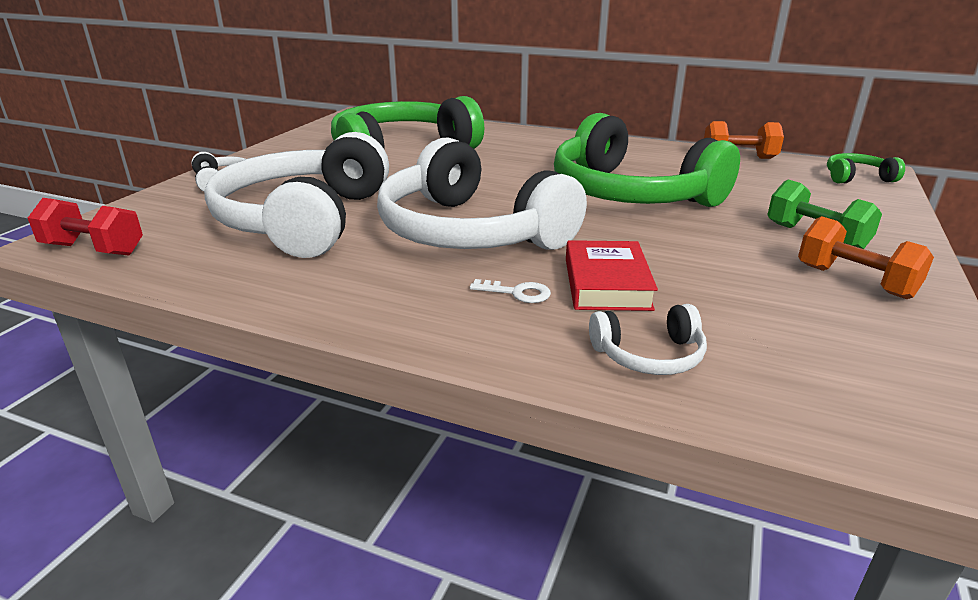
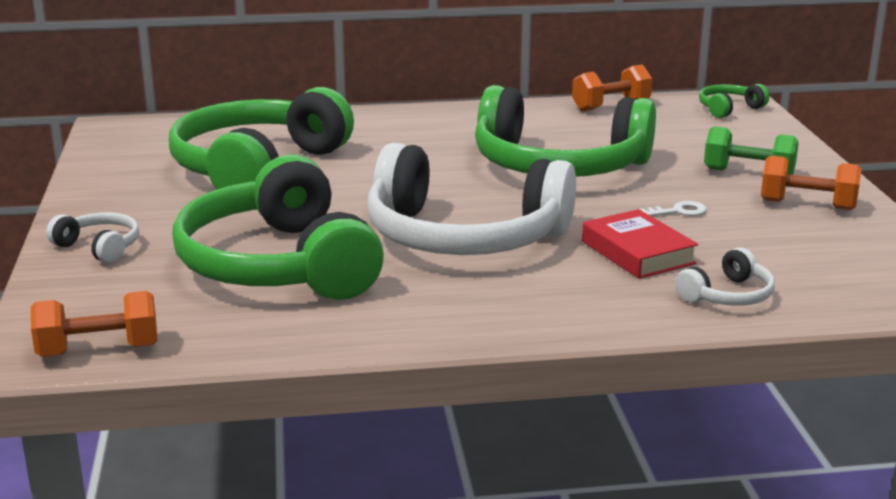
camera: 30 degrees left, 5 degrees down
red dumbbell [28,198,143,255] -> orange dumbbell [31,291,158,357]
white headphones [204,132,389,258] -> green headphones [172,155,384,300]
white key [470,279,551,303] -> white key moved to [639,201,707,216]

